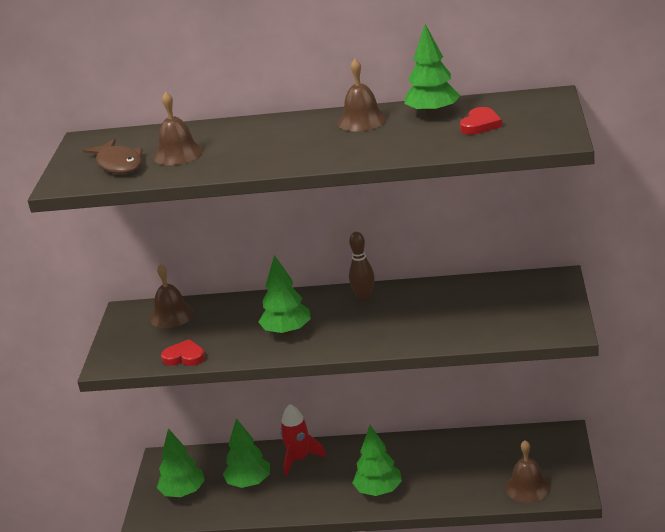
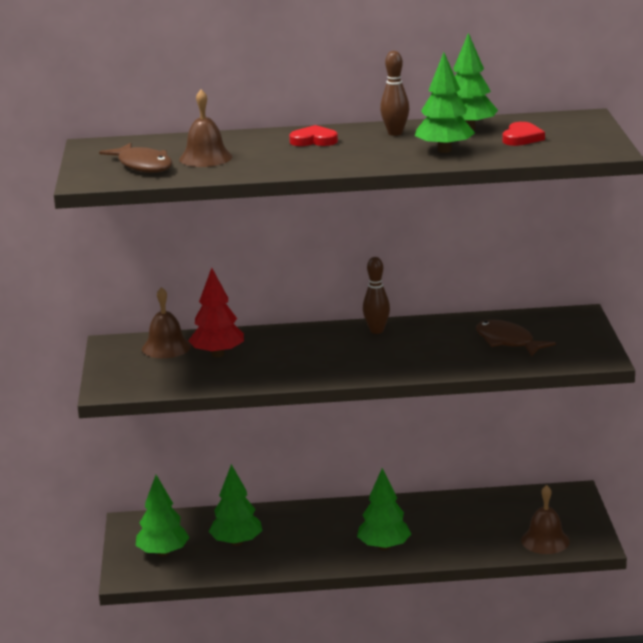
camera: 10 degrees left, 5 degrees down
red heart [161,339,205,366] -> red heart moved to [289,125,338,146]
green tree [259,255,311,335] -> green tree moved to [415,52,475,153]
red rocket [280,404,326,477] -> none
brown bell [338,59,387,131] -> brown bowling pin [380,51,409,136]
none -> red tree [188,268,244,357]
none -> brown fish [476,320,556,356]

